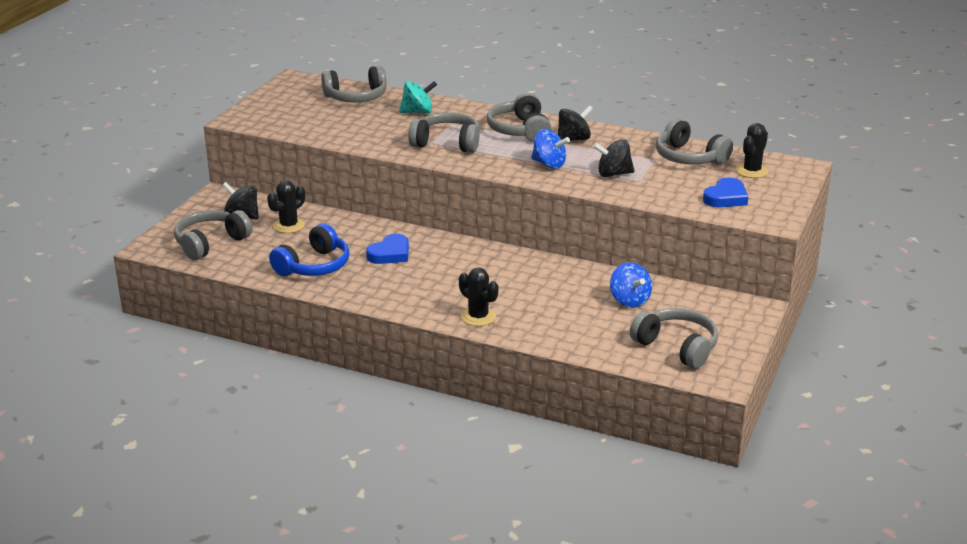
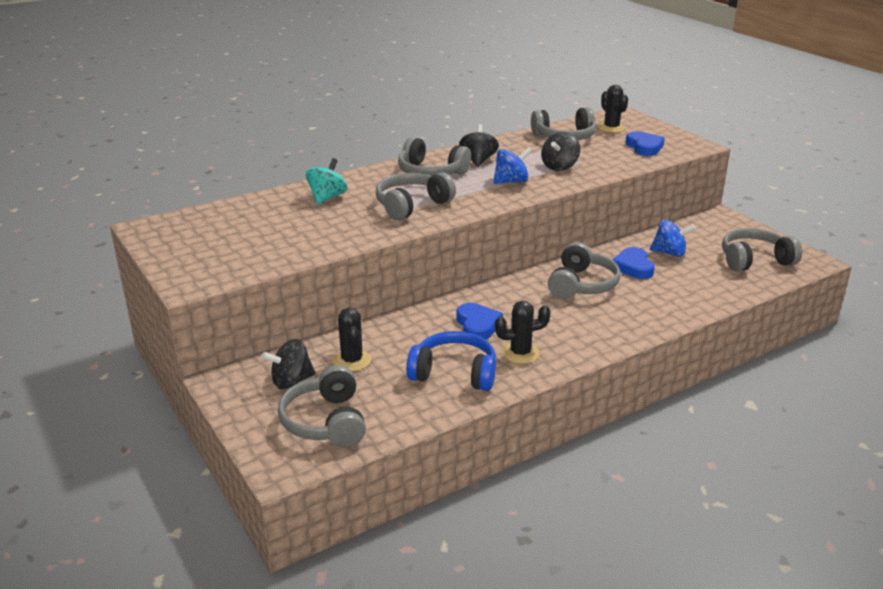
camera: 55 degrees left, 0 degrees up
blue headphones [269,224,350,276] -> blue headphones turned 60 degrees counterclockwise [406,331,496,391]
grey headphones [321,66,386,102] -> grey headphones moved to [548,242,621,299]
black cactus [459,267,499,326] -> black cactus moved to [495,301,551,364]
none -> blue heart [613,247,655,279]

